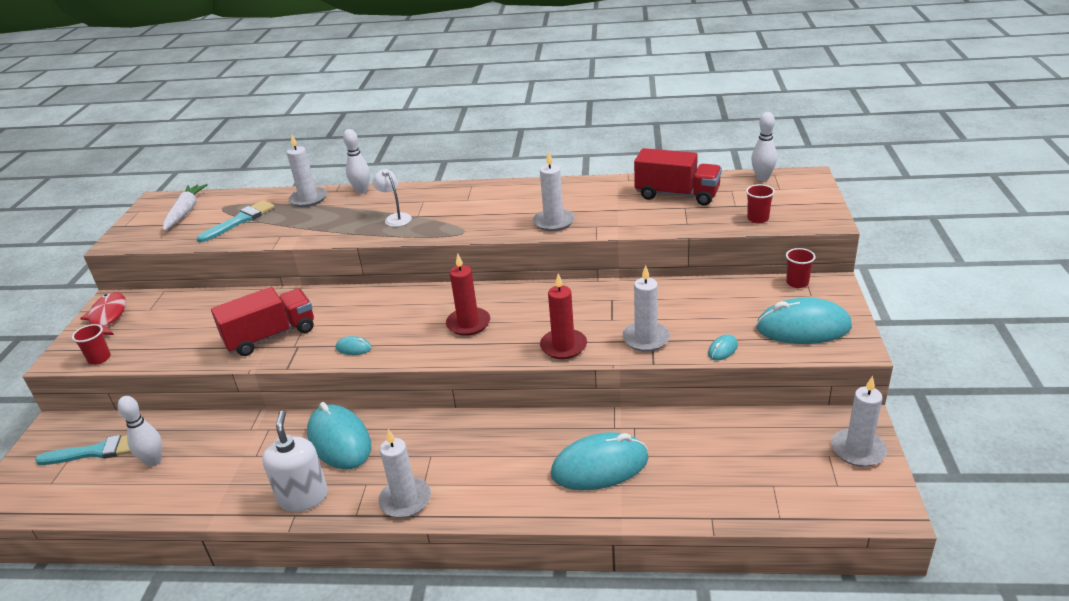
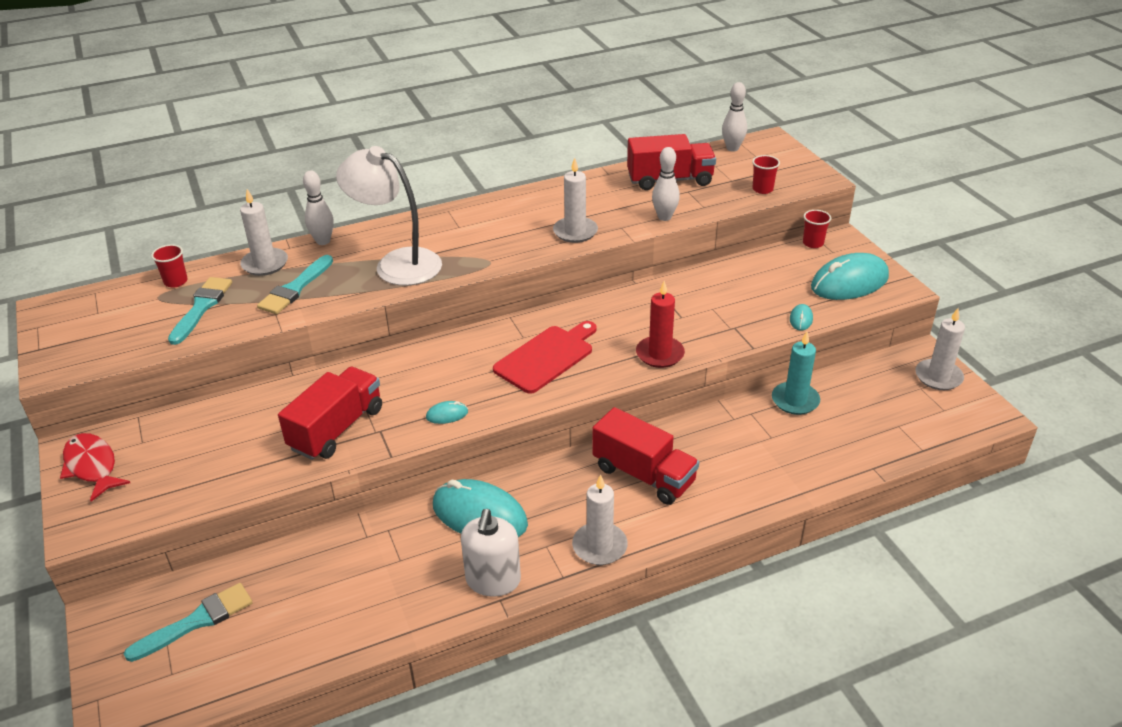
camera: 30 degrees left, 5 degrees up
red cup [72,324,111,365] -> red cup moved to [151,244,188,288]
white bowling pin [118,396,162,467] -> white bowling pin moved to [652,147,680,221]
white carrot [163,184,208,231] -> none
white soap dispenser [262,411,328,512] -> white soap dispenser turned 135 degrees counterclockwise [461,509,521,597]
white lamp [372,169,412,227] -> white lamp [336,146,442,286], size x2.08
red candle [446,254,490,336] -> red cutting board [493,321,597,394]
turquoise mouse [551,432,649,491] -> none
white candle [622,265,670,352] -> none
none -> turquoise brush [257,255,333,314]
none -> red truck [592,407,699,505]
none -> turquoise candle [772,332,820,415]

